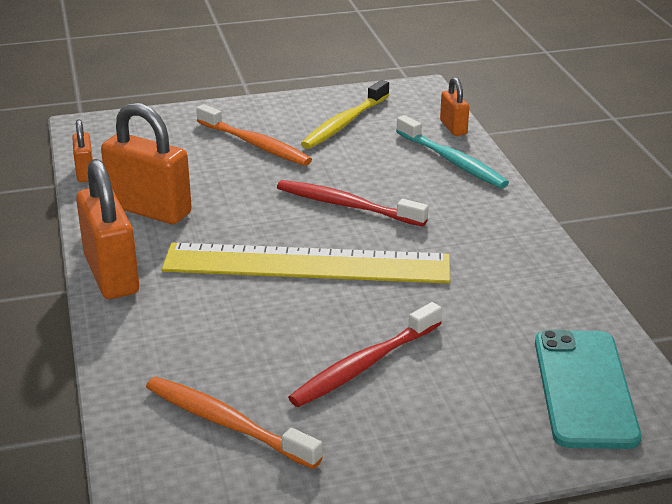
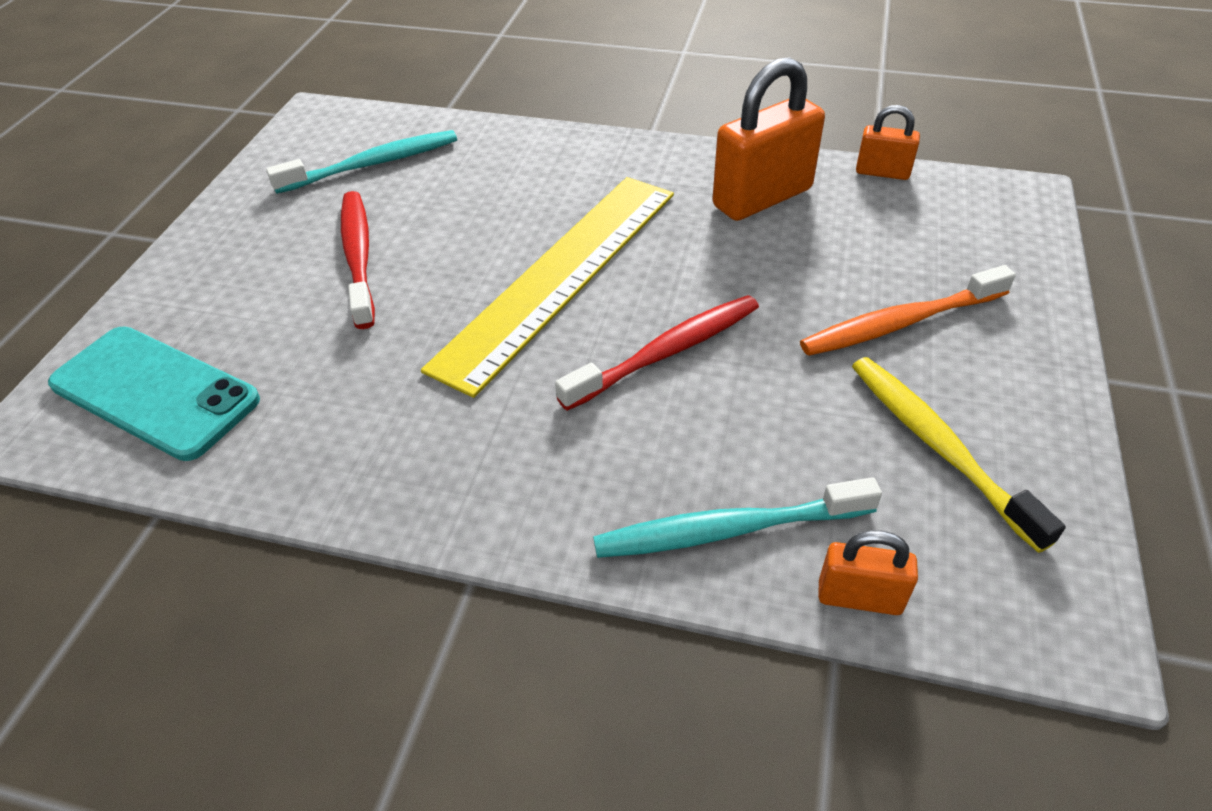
camera: 120 degrees right, 15 degrees up
orange padlock [76,159,139,299] -> none
orange toothbrush [146,377,323,469] -> turquoise toothbrush [266,130,457,194]

